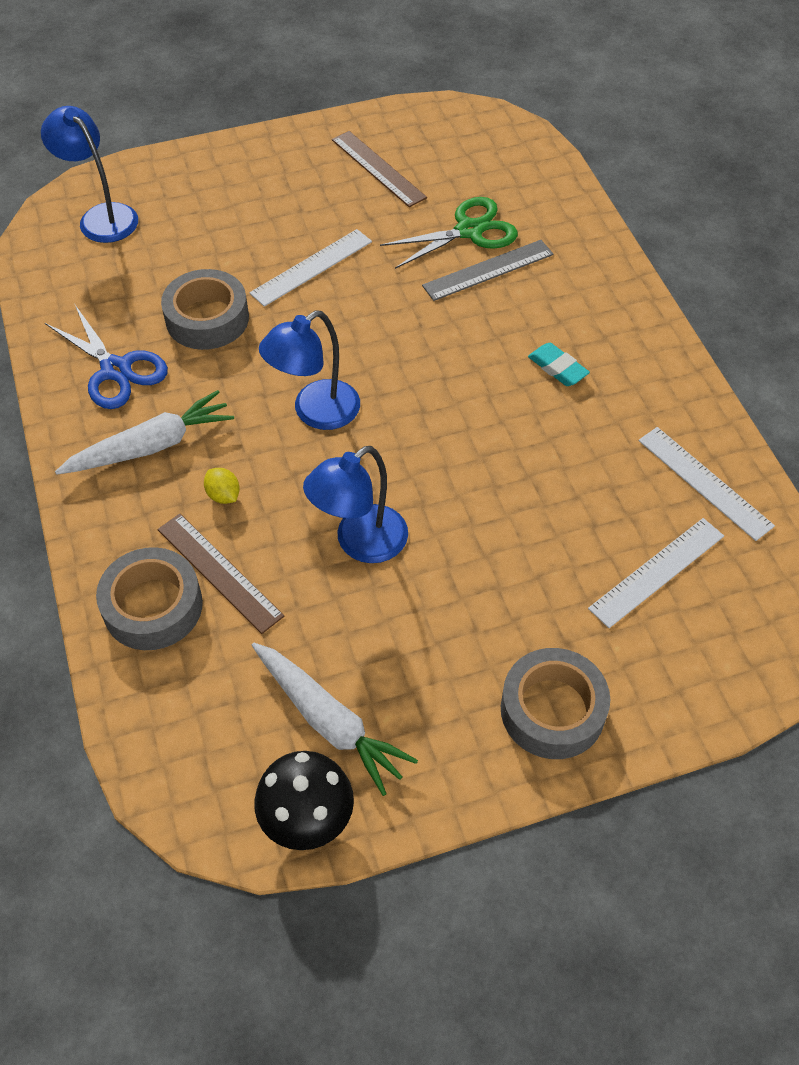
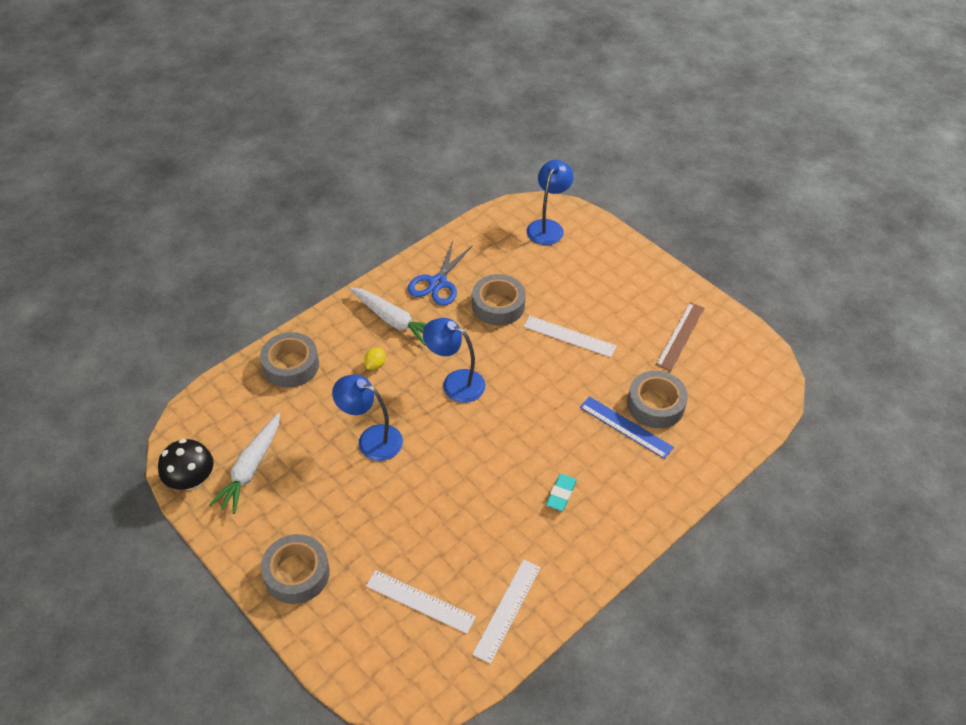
camera: 65 degrees right, 5 degrees down
brown ruler [158,514,284,634] -> none
green scissors [380,197,518,269] -> grey tape [627,371,688,428]
grey ruler [422,240,554,301] -> blue ruler [580,396,674,459]

